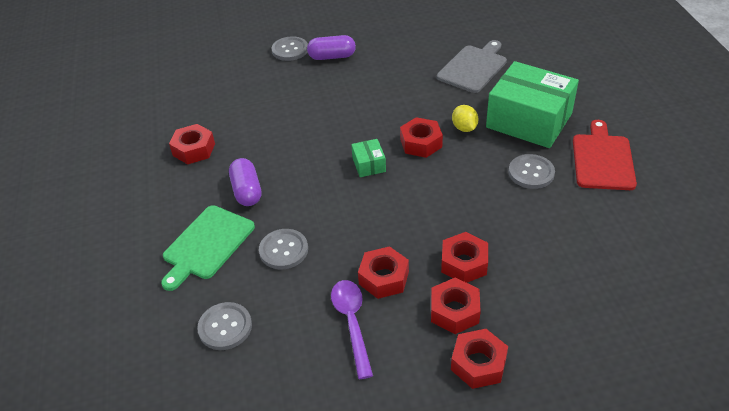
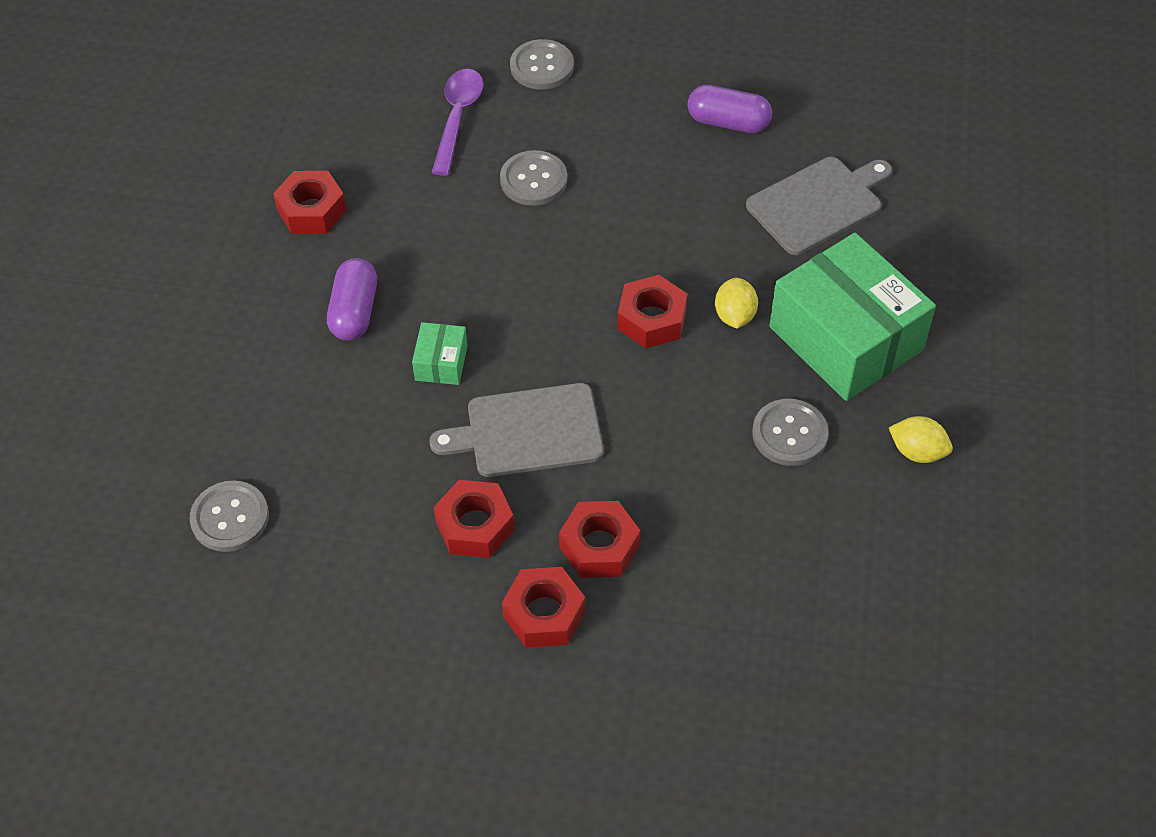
camera: 20 degrees right, 10 degrees up
green cutting board [161,205,255,291] -> none
grey button [259,229,308,270] -> grey button moved to [500,150,567,206]
purple capsule [307,35,356,60] -> purple capsule moved to [687,85,772,133]
purple spoon [331,280,373,379] -> purple spoon moved to [431,69,484,176]
green box [351,139,386,177] -> green box moved to [412,322,468,385]
red nut [451,329,508,389] -> none
red cutting board [573,120,637,190] -> yellow lemon [889,416,953,463]
none -> grey cutting board [429,383,604,477]

